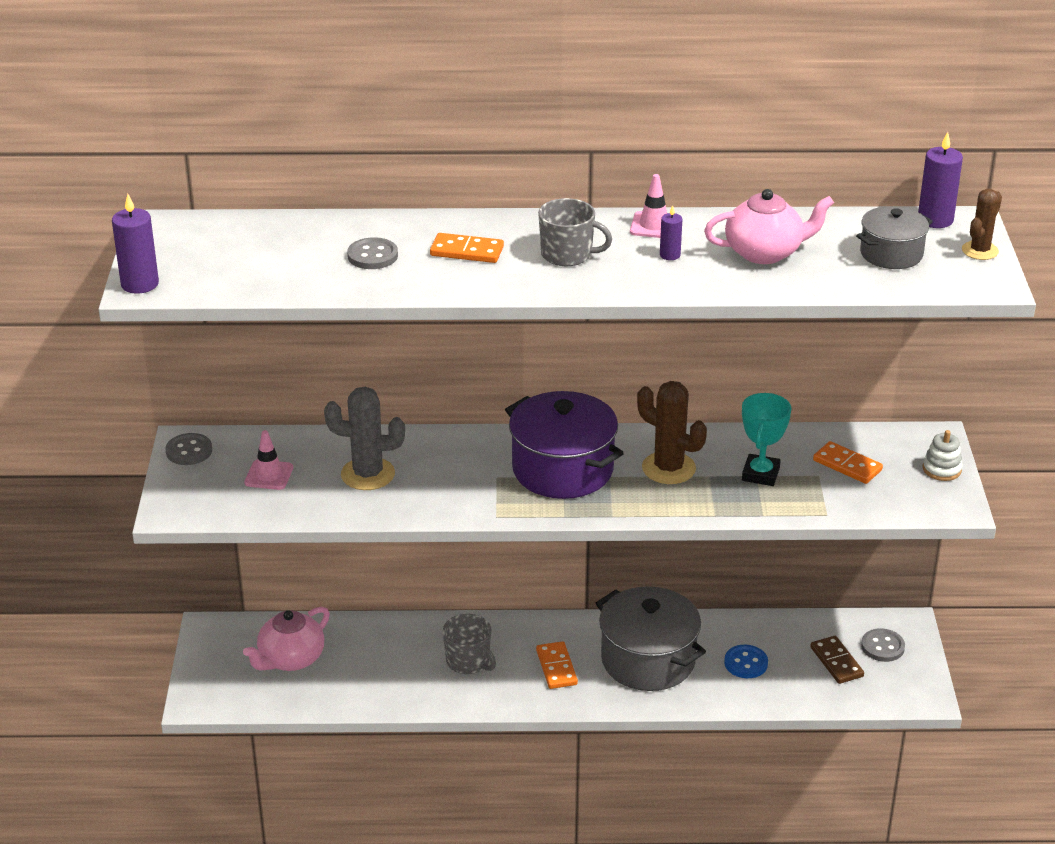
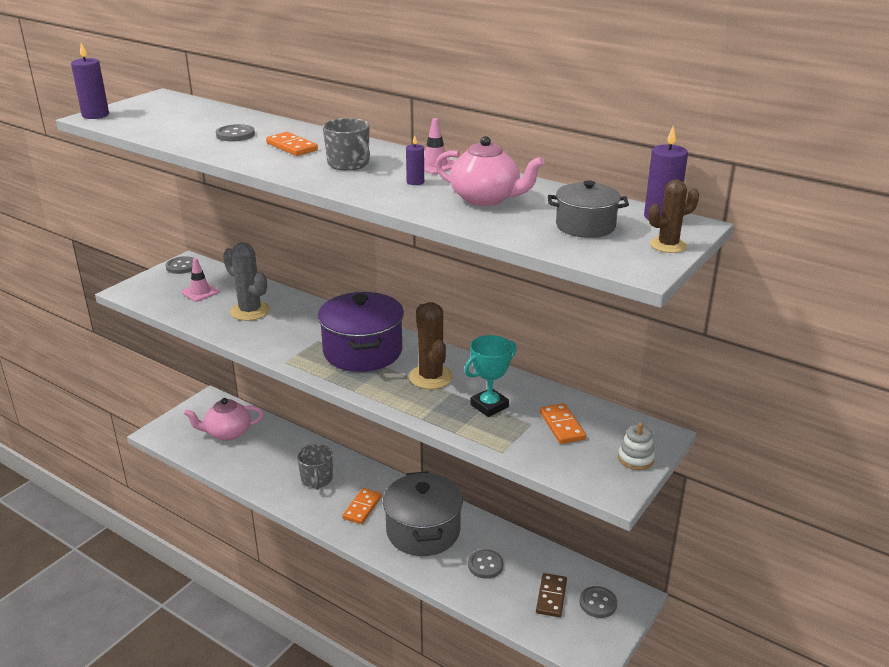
camera: 35 degrees right, 5 degrees down
blue button [724,645,768,678] -> grey button [468,549,504,579]

